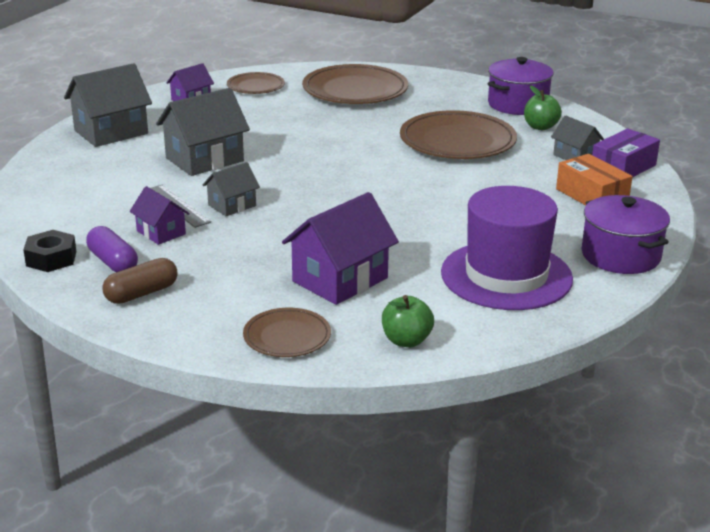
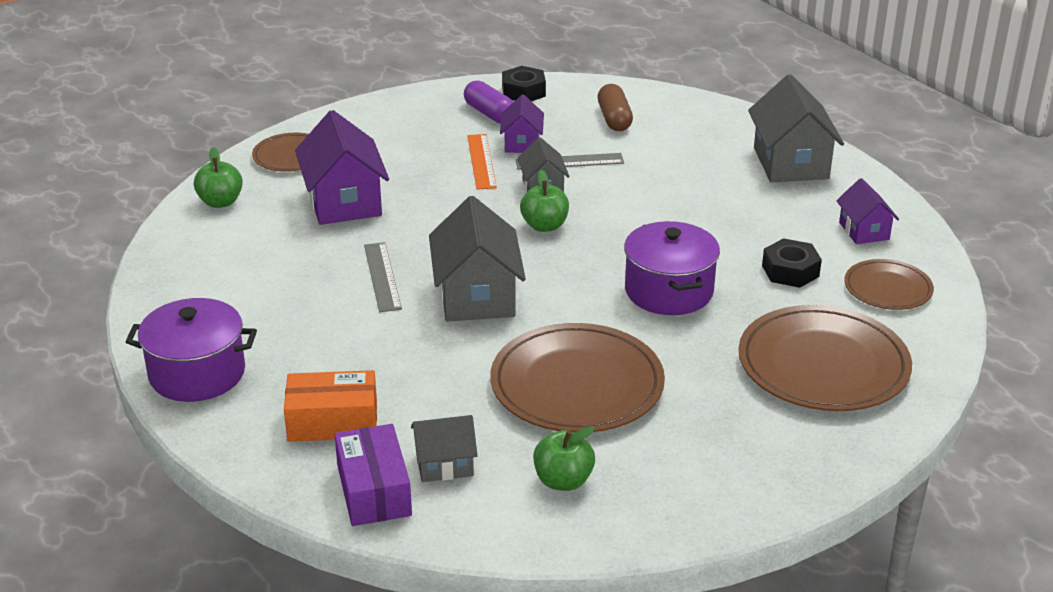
camera: 120 degrees right, 5 degrees up
purple capsule [86,226,138,272] -> purple capsule turned 60 degrees clockwise [464,80,514,124]
brown capsule [103,258,178,304] -> brown capsule moved to [598,84,633,131]
purple house [129,186,190,245] -> purple house turned 75 degrees counterclockwise [500,94,544,153]
grey house [156,88,250,176] -> grey house moved to [429,196,526,322]
purple hat [441,186,573,310] -> none
purple pot [488,57,554,115] -> purple pot moved to [624,221,720,315]
none -> grey ruler [364,242,402,312]
none -> orange ruler [467,134,497,190]
none -> green apple [520,170,569,232]
none -> black nut [762,238,822,288]

